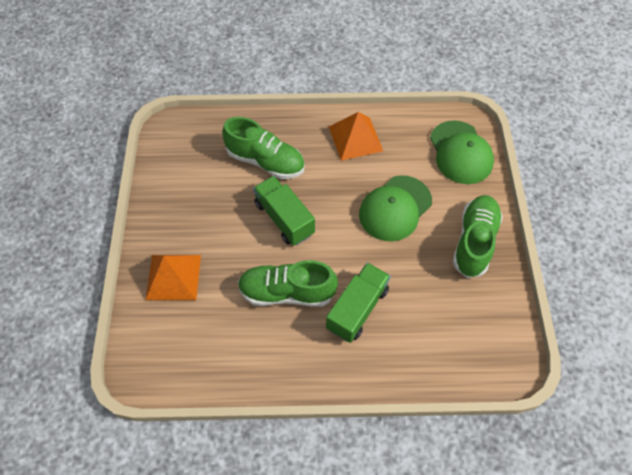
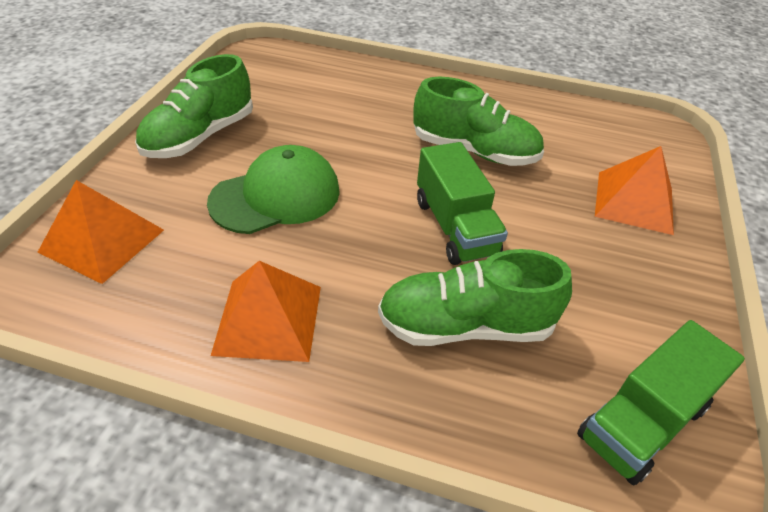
camera: 165 degrees left, 15 degrees down
green shoe [222,117,305,179] -> green shoe turned 45 degrees counterclockwise [378,249,572,346]
green truck [326,263,391,343] -> green truck moved to [577,320,745,485]
green cap [430,120,494,184] -> orange pyramid [38,180,164,284]

